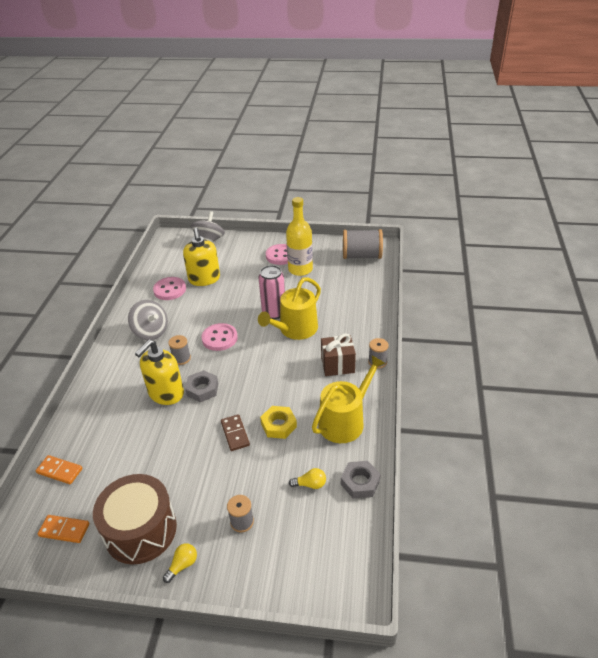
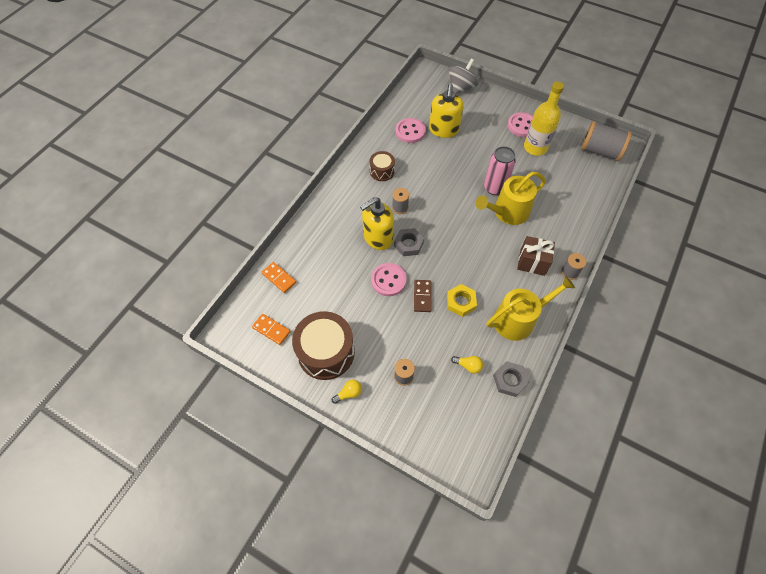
camera: 20 degrees right, 20 degrees up
grey spinning top [128,300,168,340] -> brown drum [370,151,395,181]
pink button [201,323,238,351] -> pink button moved to [371,263,407,296]

